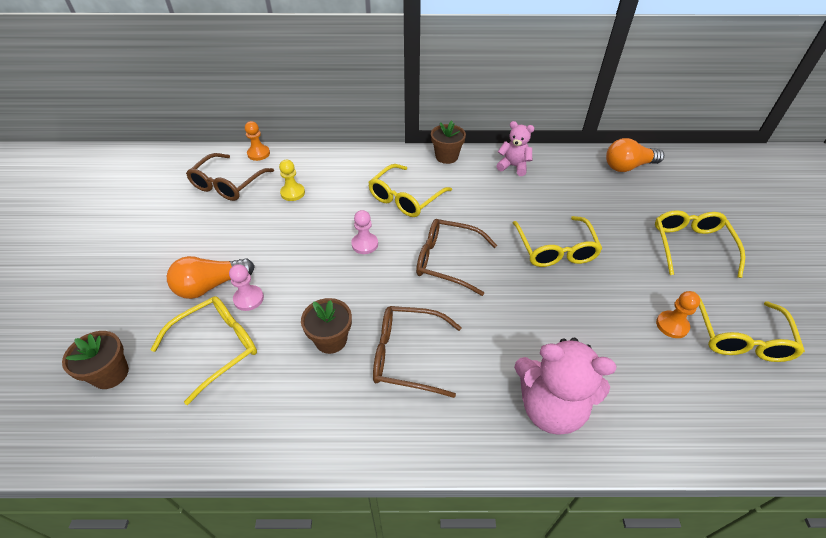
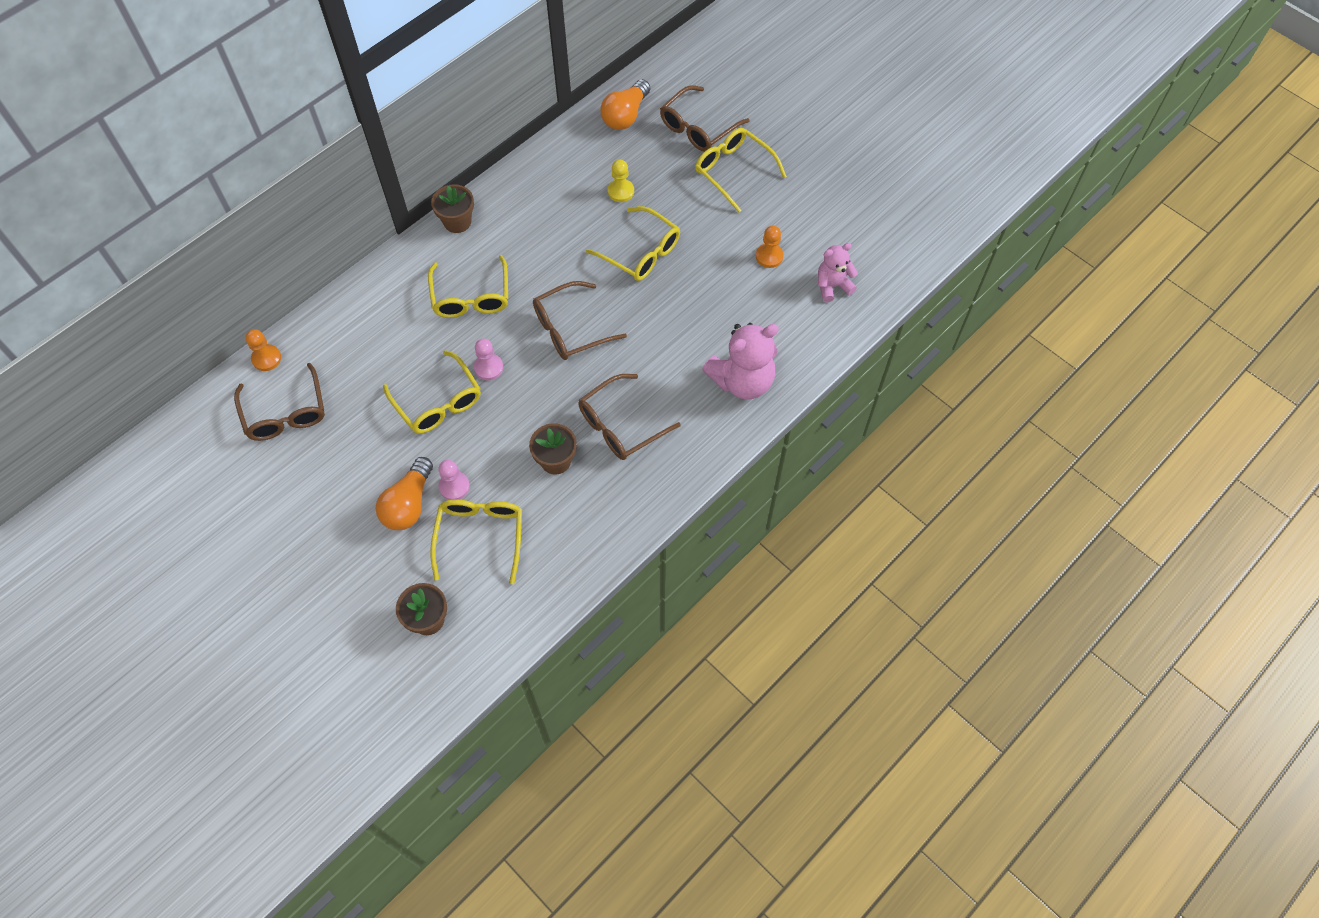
camera: 45 degrees left, 15 degrees up
yellow pawn [279,160,305,201] -> yellow pawn moved to [608,160,634,202]
pink teddy bear [496,121,534,176] -> pink teddy bear moved to [818,243,858,302]
yellow glasses [695,292,805,362] -> yellow glasses moved to [383,350,481,434]
none -> brown glasses [660,85,750,152]

